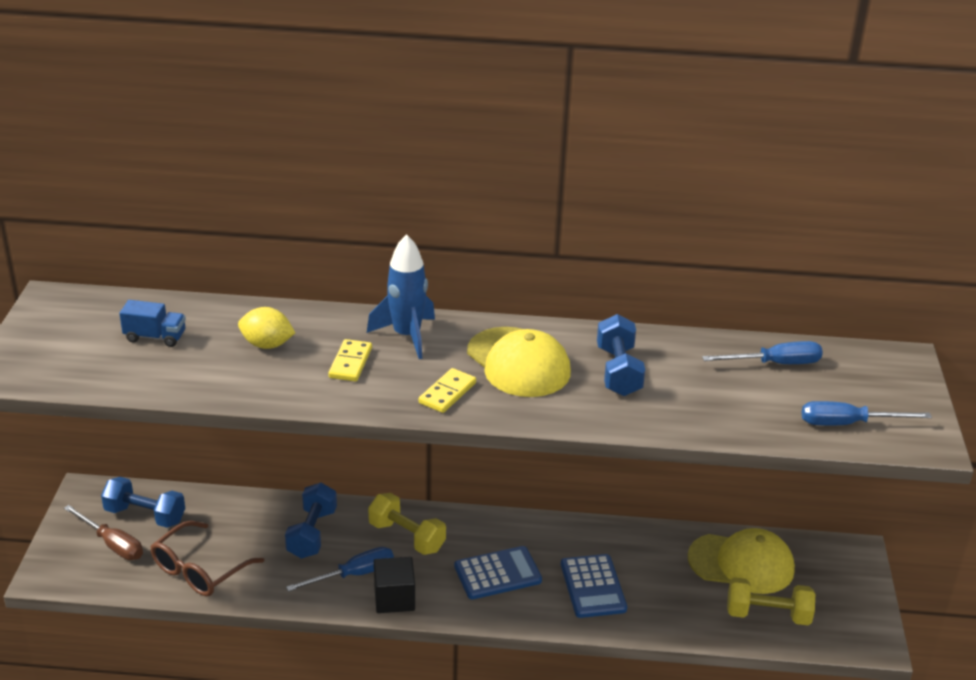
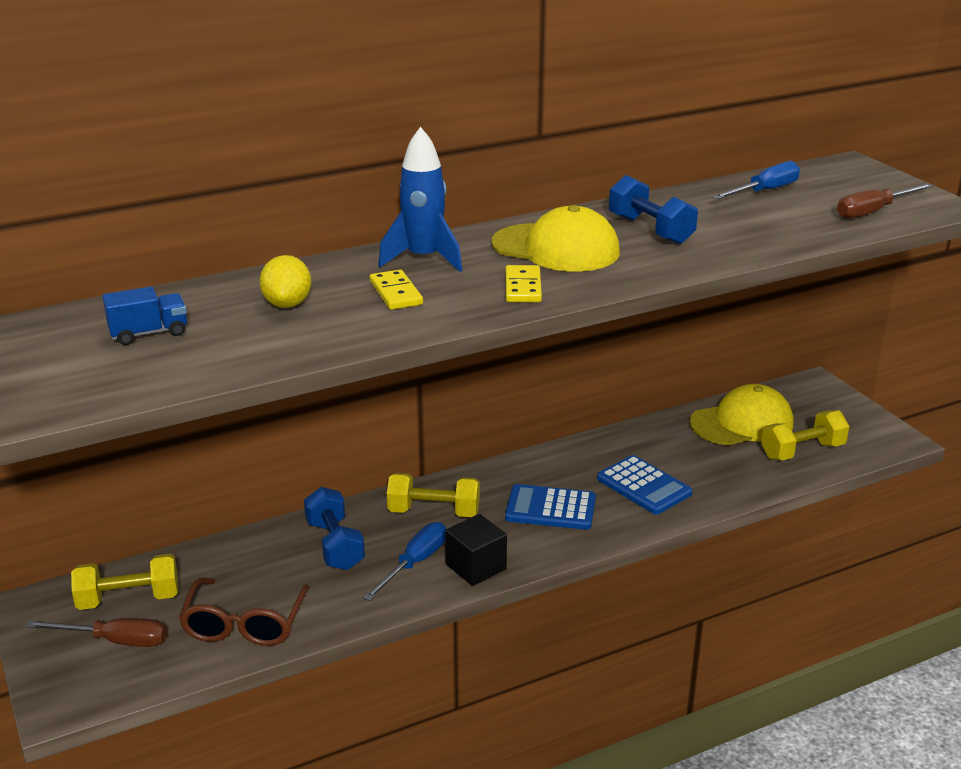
camera: 30 degrees left, 5 degrees down
blue dumbbell [101,477,185,528] -> yellow dumbbell [71,554,179,610]
yellow lemon [238,307,295,349] -> yellow lemon turned 75 degrees counterclockwise [259,255,311,308]
blue calculator [454,546,542,599] -> blue calculator turned 120 degrees counterclockwise [505,484,596,530]
blue screwdriver [802,401,932,426] -> brown screwdriver [837,183,934,219]

